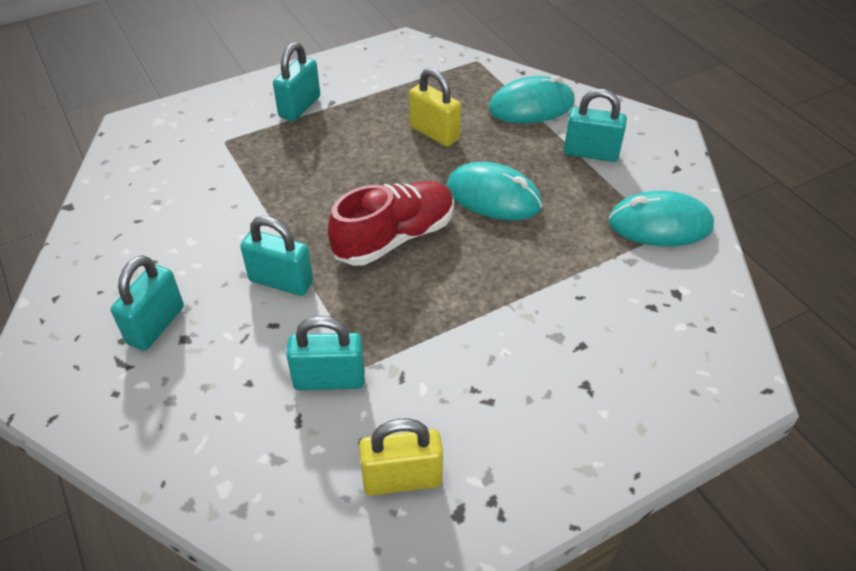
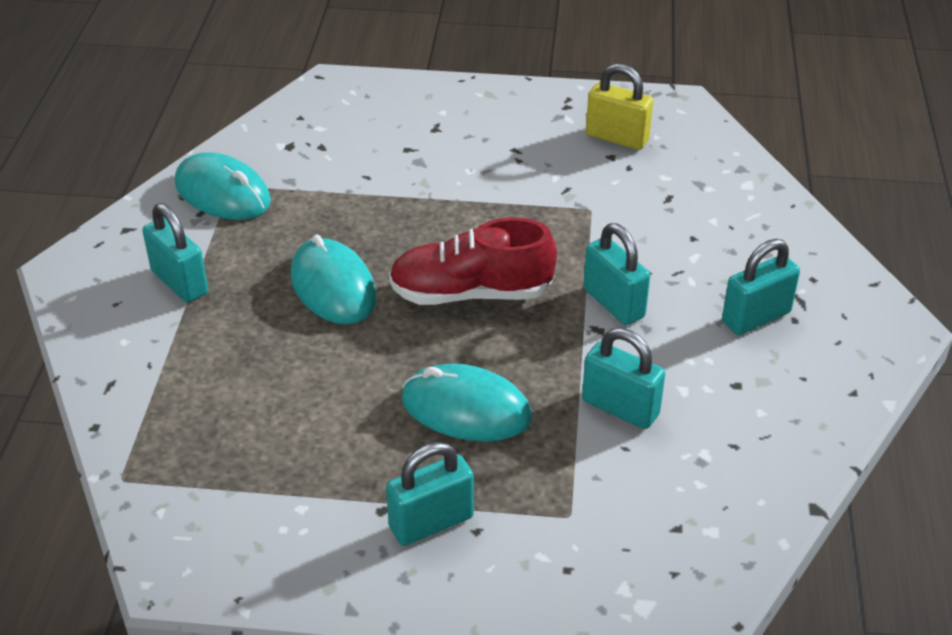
camera: 145 degrees left, 5 degrees down
turquoise padlock [286,316,365,390] -> turquoise padlock moved to [582,328,665,429]
yellow padlock [409,68,461,147] -> none
turquoise mouse [488,76,575,123] -> turquoise mouse moved to [402,364,532,441]

